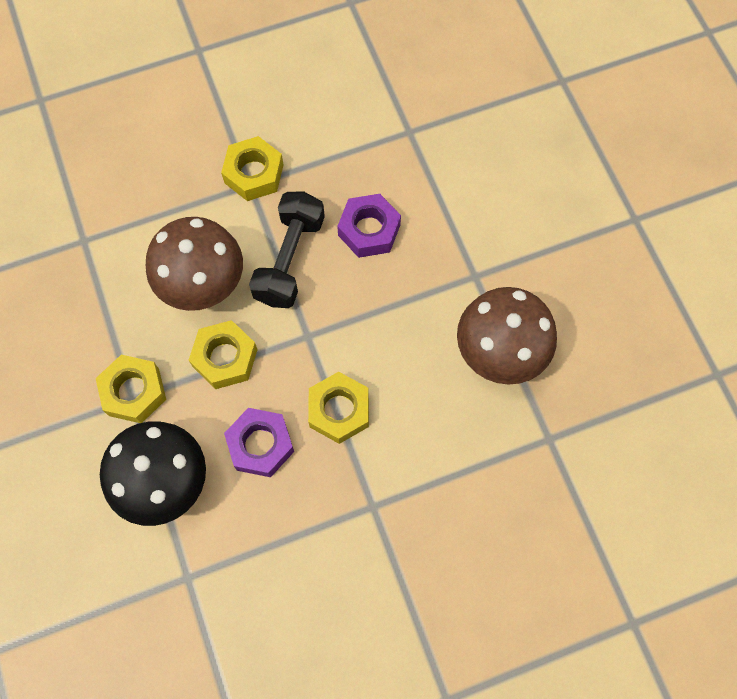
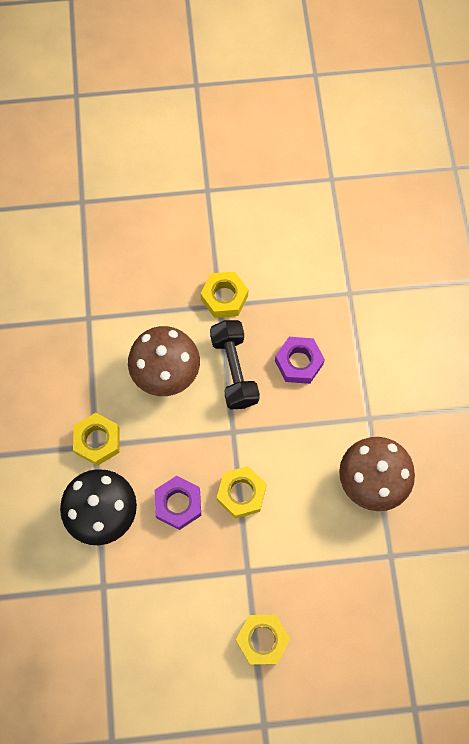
camera: 15 degrees right, 0 degrees up
yellow nut [189,320,258,389] -> yellow nut moved to [236,615,290,665]
black dumbbell [249,191,325,308] -> black dumbbell turned 45 degrees counterclockwise [210,320,260,409]

